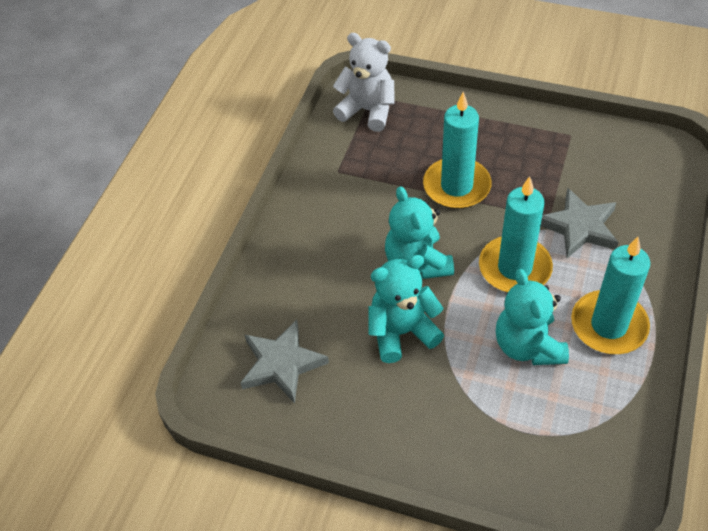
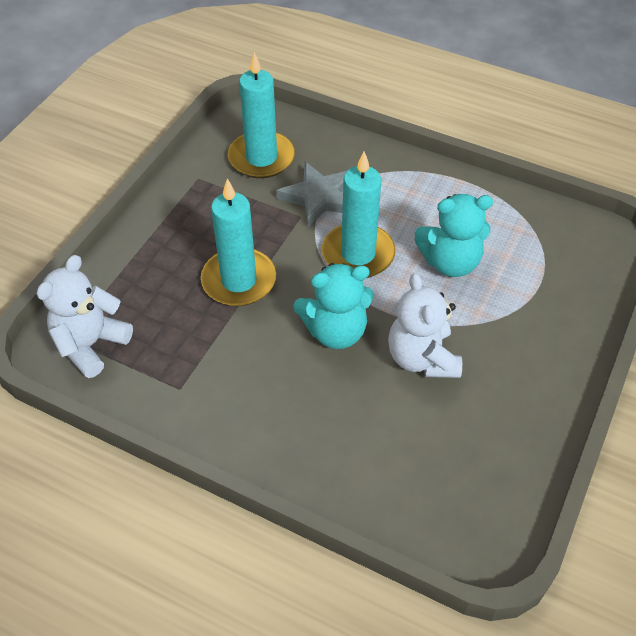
camera: 85 degrees left, 0 degrees up
grey star [240,320,329,404] -> none
turquoise teddy bear [368,255,444,363] -> white teddy bear [388,273,462,378]
turquoise candle [571,237,650,354] -> turquoise candle moved to [228,52,295,178]

